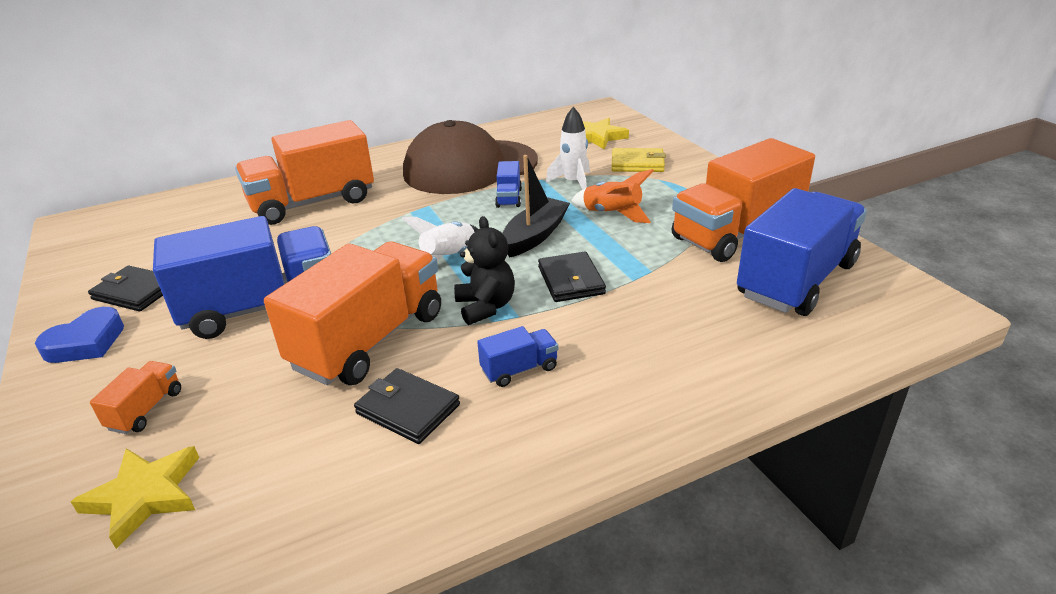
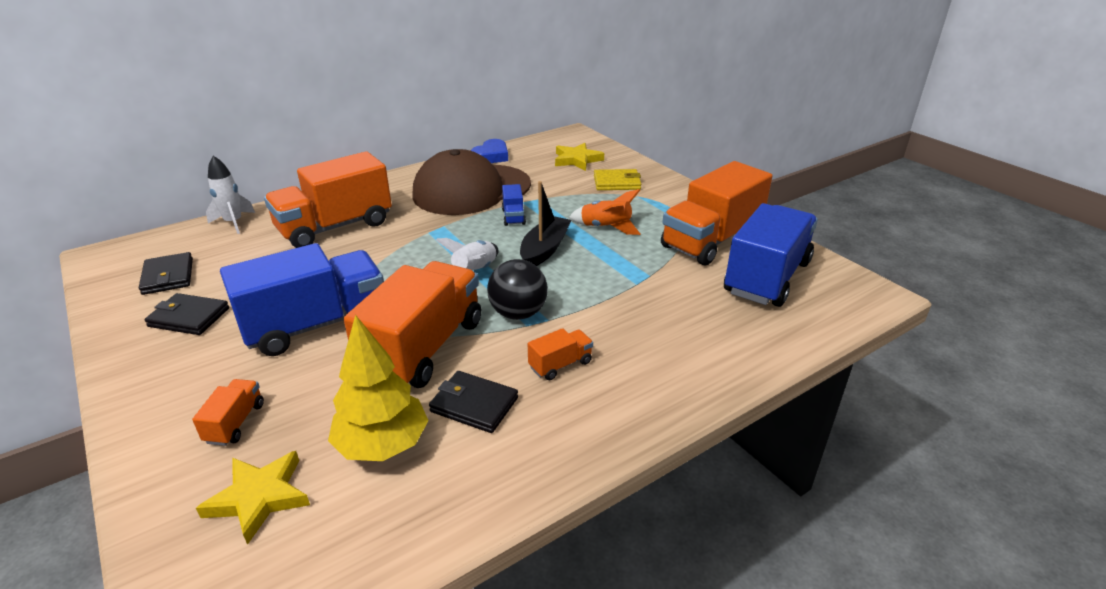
camera: 10 degrees left, 0 degrees up
blue heart [35,307,124,363] -> blue heart moved to [471,139,508,163]
black teddy bear [454,216,515,325] -> black ball [487,259,548,320]
blue truck [477,326,558,387] -> orange truck [528,328,593,380]
black wallet [538,252,606,302] -> black wallet moved to [139,252,193,295]
white rocket [546,107,590,190] -> white rocket moved to [206,156,255,234]
none -> yellow tree [328,315,429,461]

